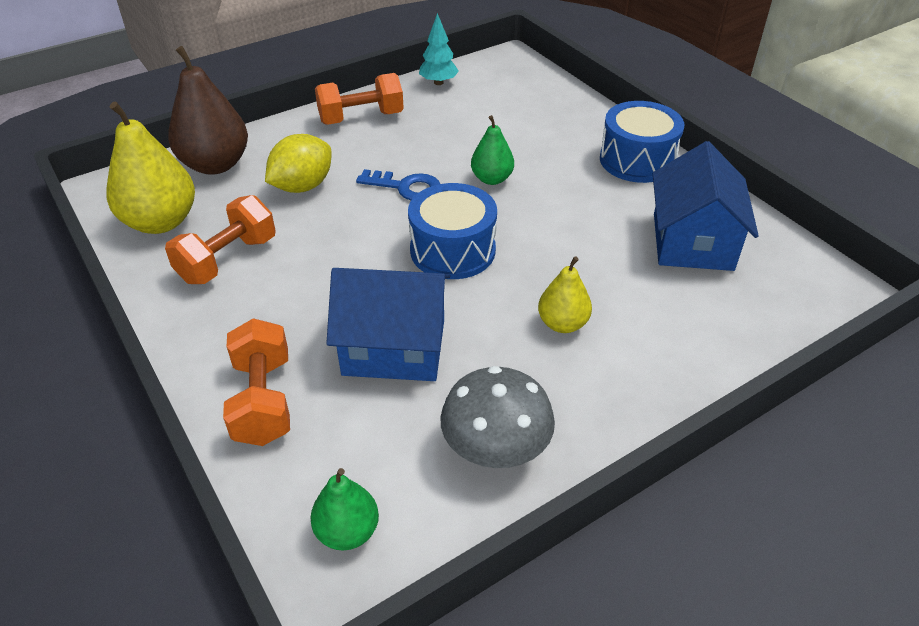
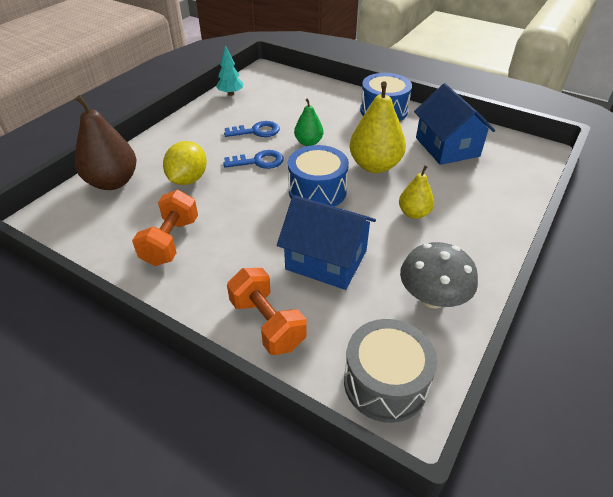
camera: 25 degrees left, 0 degrees up
yellow pear [106,101,195,234] -> yellow pear moved to [350,81,406,173]
green pear [310,468,379,550] -> grey drum [344,319,437,423]
orange dumbbell [315,73,404,125] -> none
blue house [326,268,450,381] -> blue house turned 45 degrees clockwise [277,195,376,290]
none -> blue key [224,121,280,137]

